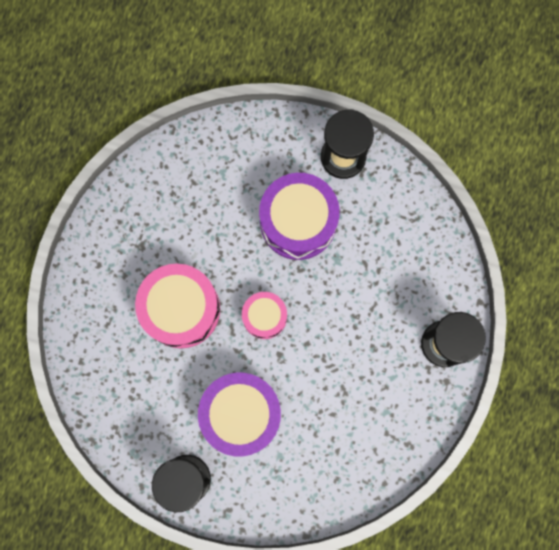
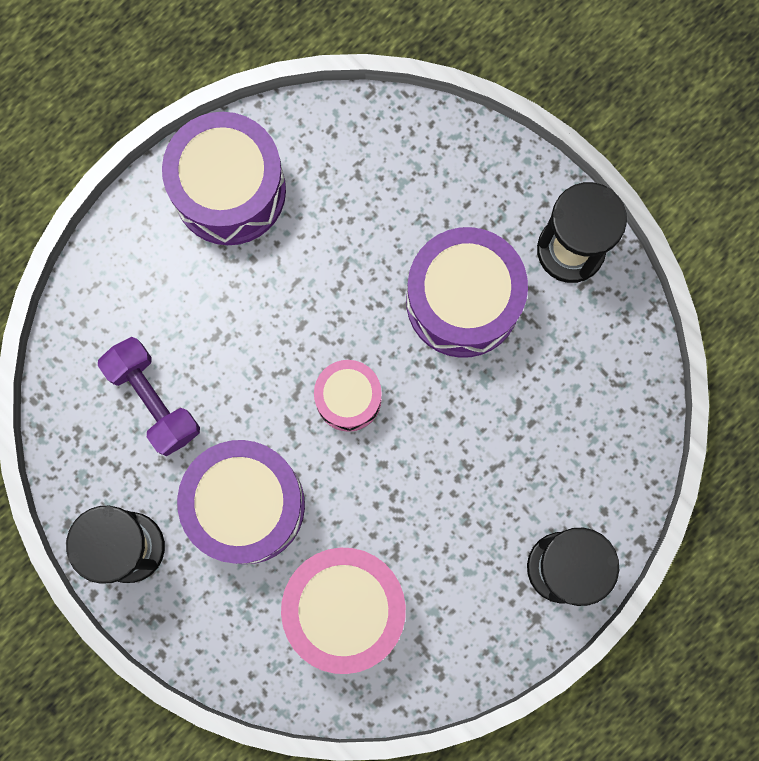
camera: 30 degrees right, 0 degrees up
pink drum [135,264,220,348] -> pink drum moved to [281,548,406,674]
none -> purple dumbbell [98,337,200,456]
none -> purple drum [162,112,286,245]

